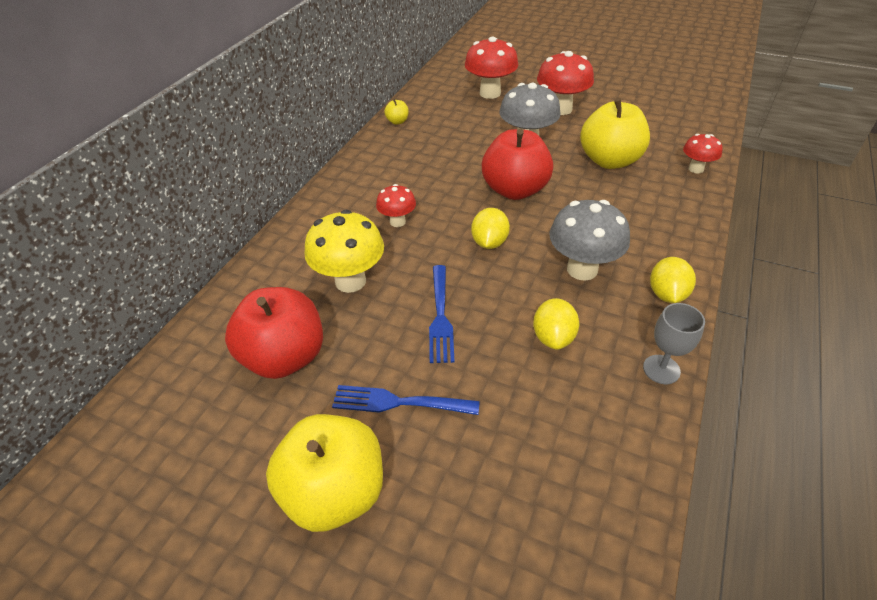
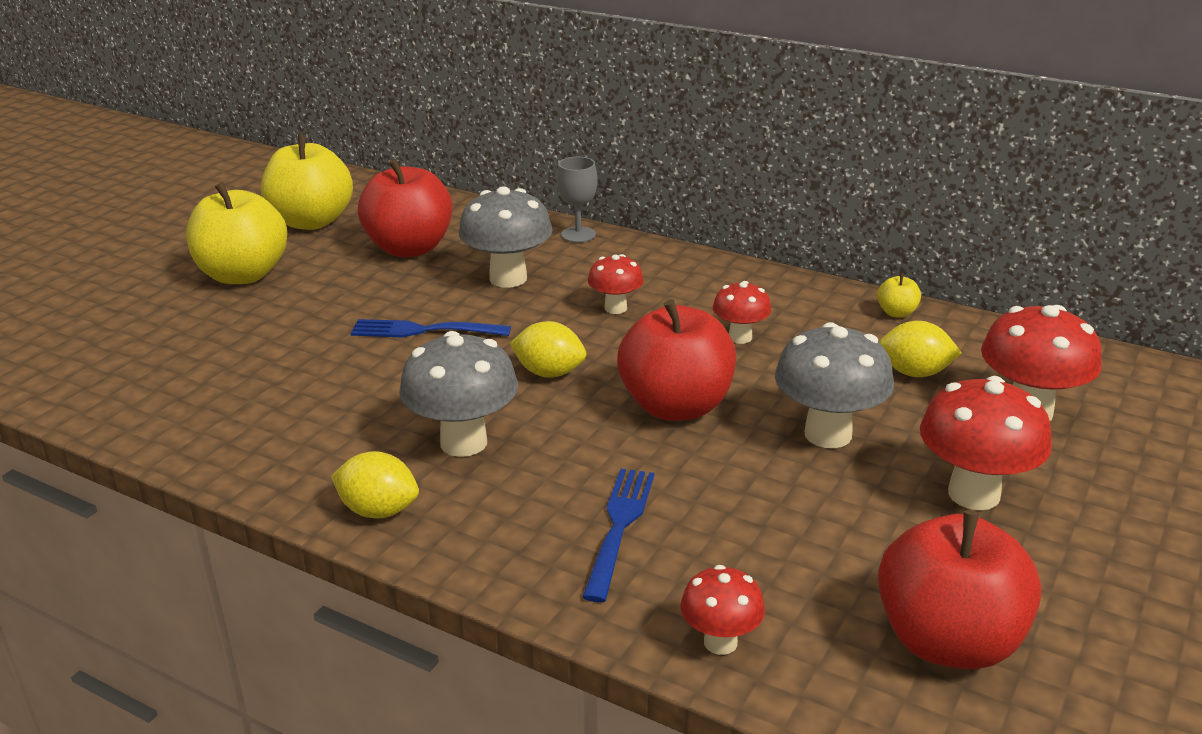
camera: 95 degrees right, 15 degrees down
yellow mushroom [305,210,384,293] -> grey mushroom [459,186,552,288]
blue fork [332,385,480,415] -> blue fork moved to [582,469,655,602]
yellow lemon [533,298,579,350] -> yellow lemon moved to [879,321,962,377]
yellow apple [580,98,650,169] -> yellow apple moved to [261,135,353,230]
grey goblet [643,303,705,384] -> grey goblet moved to [557,157,597,243]
none -> red mushroom [713,281,771,344]
none -> red apple [878,510,1041,669]

